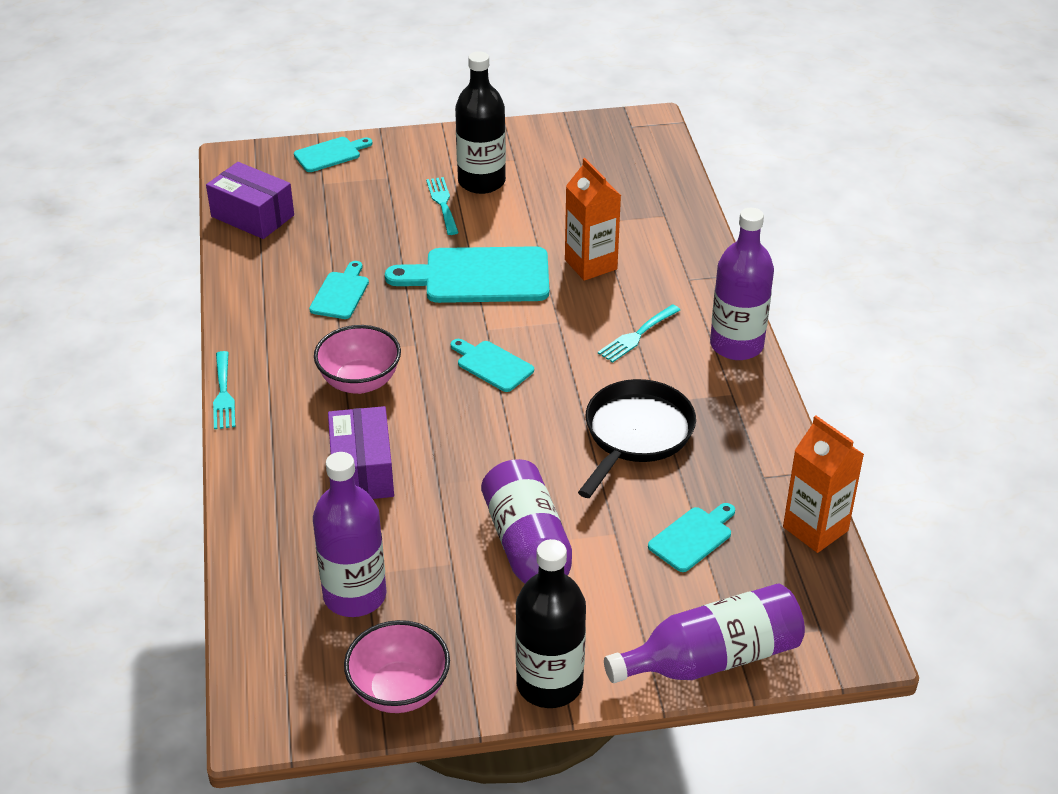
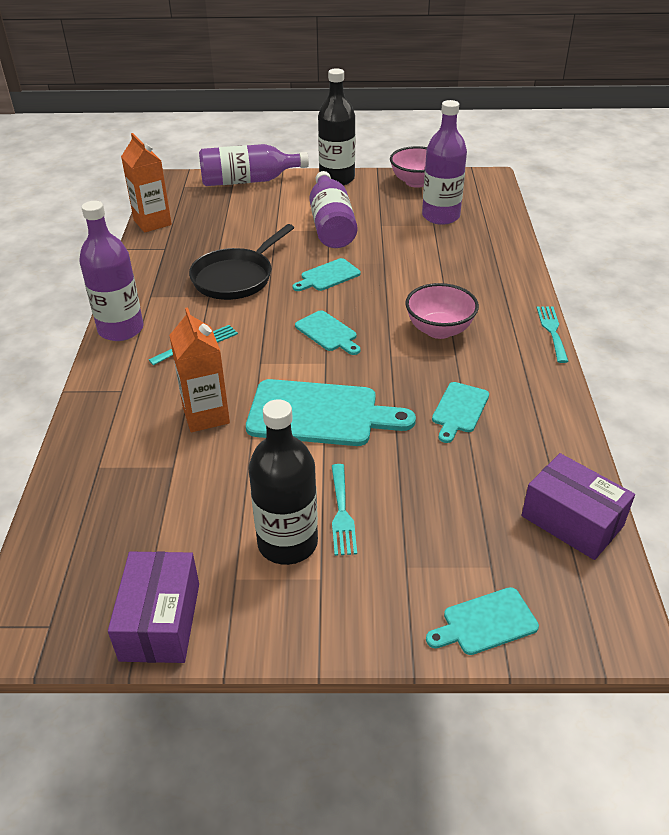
camera: 170 degrees left, 0 degrees up
purple box [328,406,394,499] -> purple box moved to [108,551,199,663]
turquoise cutting board [648,503,735,572] -> turquoise cutting board moved to [293,258,361,291]

